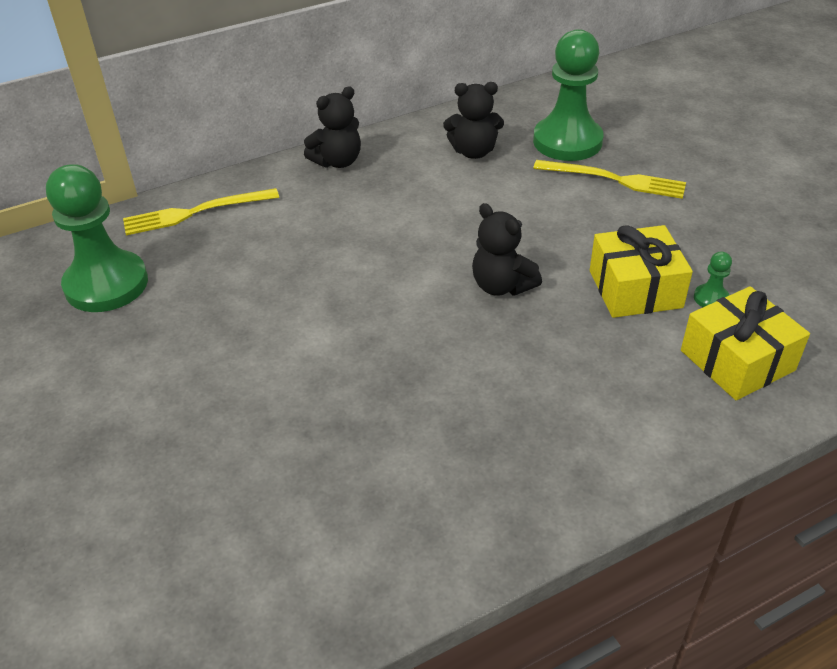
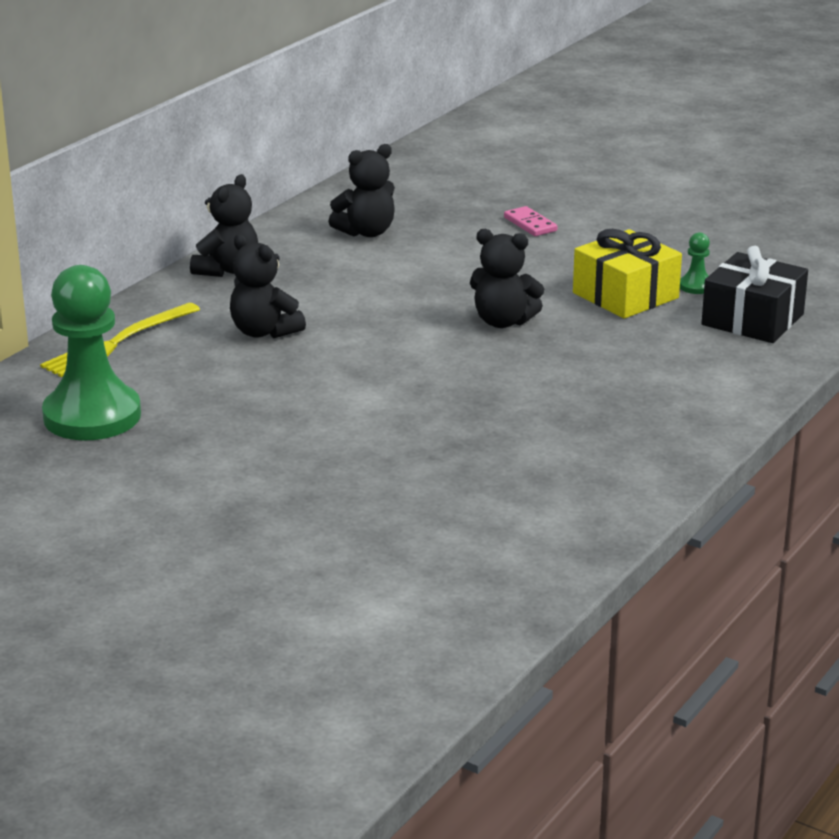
camera: 30 degrees left, 15 degrees down
green pawn [533,29,604,161] -> none
yellow fork [533,160,686,199] -> pink domino [504,206,557,236]
yellow gift [681,286,810,400] -> black gift [701,246,808,343]
none -> black teddy bear [230,234,306,338]

